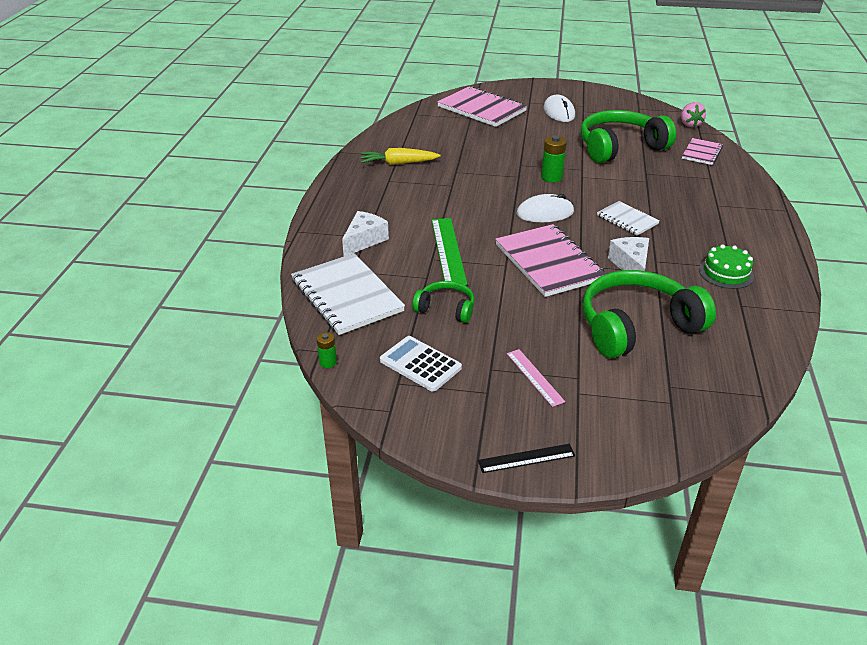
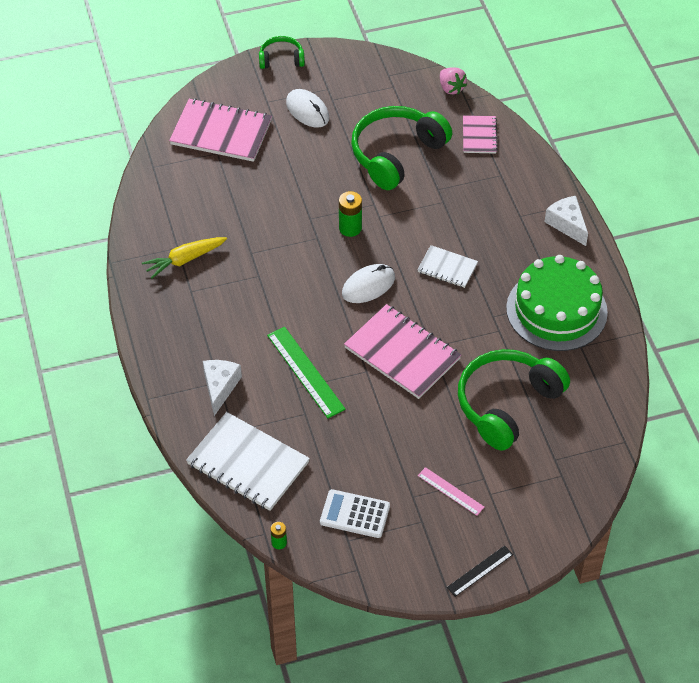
camera: 25 degrees left, 15 degrees up
green headphones [413,281,475,323] -> green headphones moved to [259,36,305,69]
white cheese [608,237,649,287] -> white cheese moved to [544,196,588,246]
green cake [699,244,754,289] -> green cake [506,255,608,351], size x2.05

